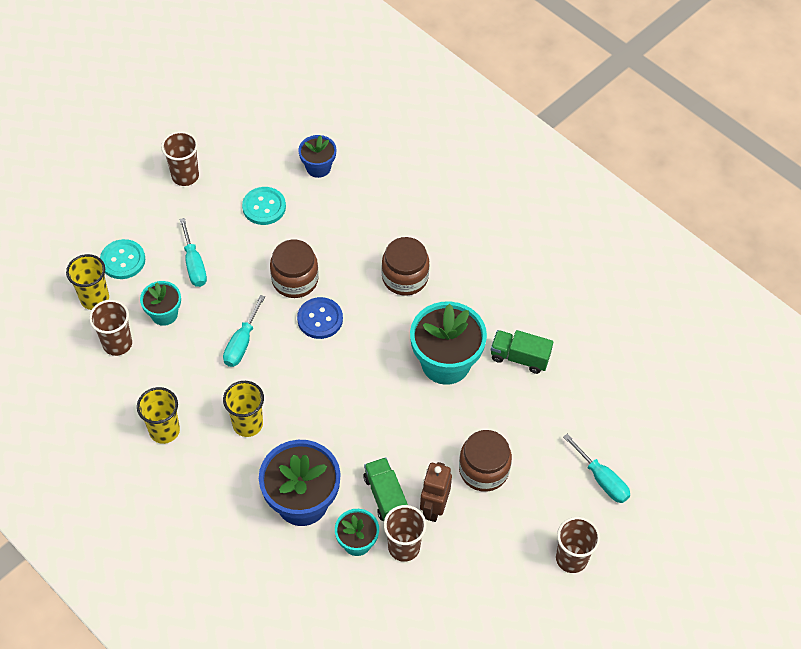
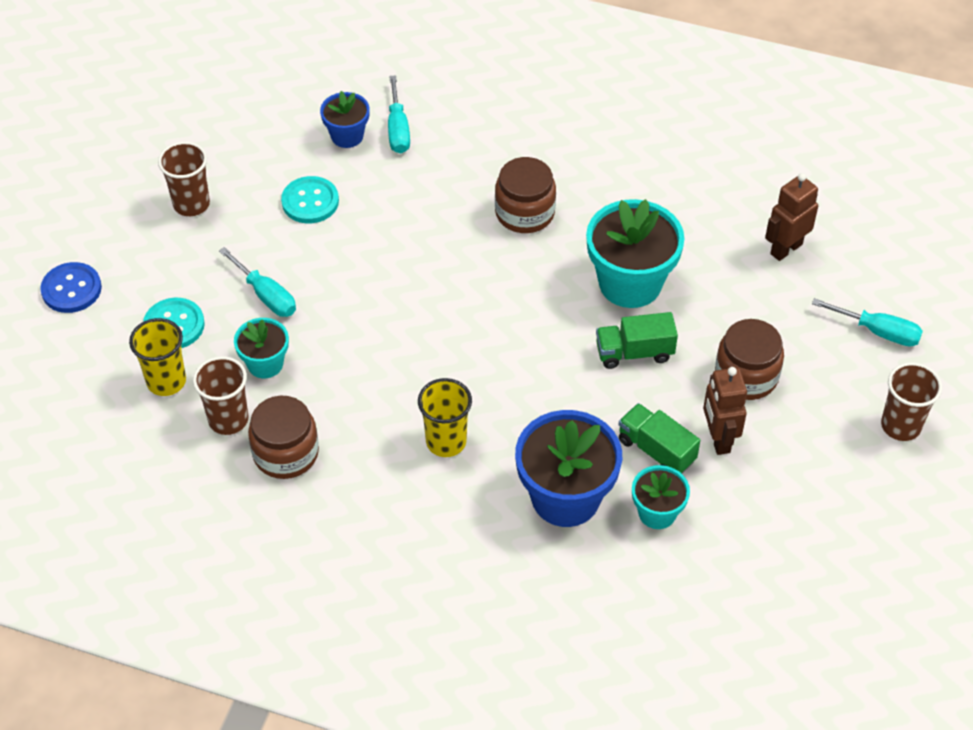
camera: 25 degrees left, 5 degrees down
yellow cup [137,387,180,444] -> none
turquoise screwdriver [223,295,265,367] -> turquoise screwdriver moved to [388,75,410,153]
brown jar [270,240,319,298] -> brown jar moved to [248,396,319,479]
blue button [297,297,343,339] -> blue button moved to [40,262,102,313]
brown cup [384,505,427,562] -> none
green truck [491,330,553,374] -> green truck moved to [596,312,678,369]
none -> brown robot [765,173,818,261]

